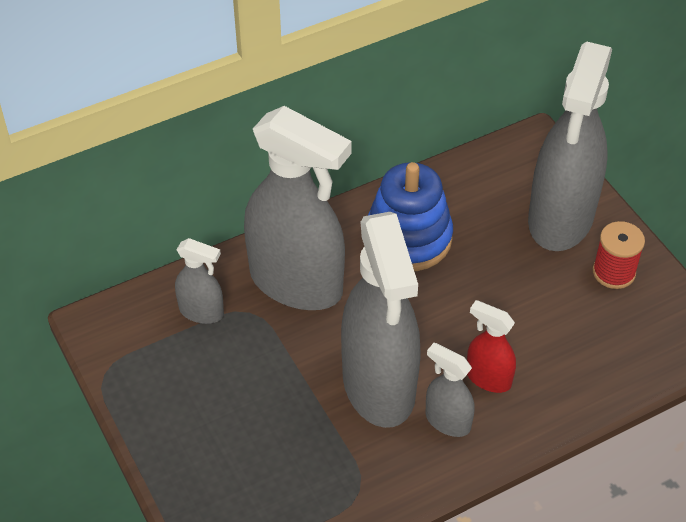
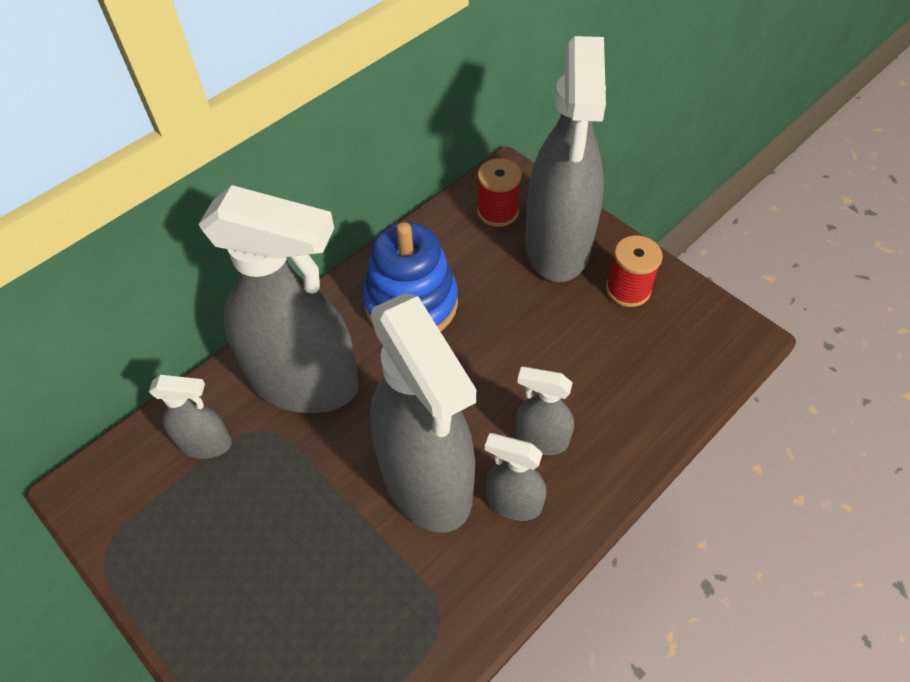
camera: 15 degrees left, 5 degrees up
red spray bottle [467,300,516,393] -> grey spray bottle [515,367,574,455]
none -> red spool [477,158,522,227]

